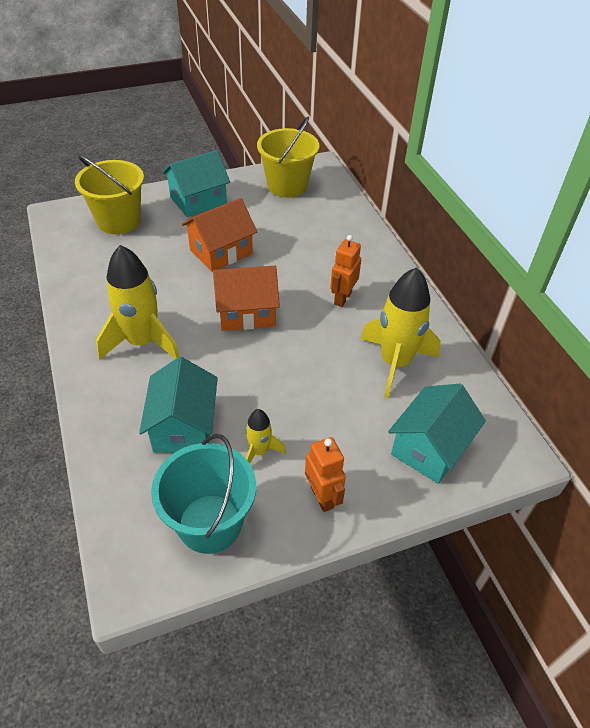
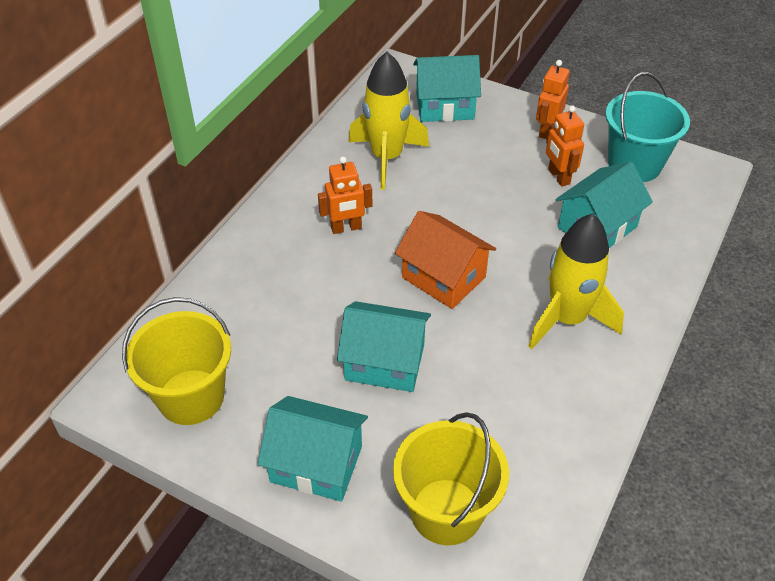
camera: 130 degrees left, 0 degrees up
orange house [182,198,257,272] -> turquoise house [337,301,431,392]
yellow rocket [245,409,286,463] -> orange robot [546,106,584,187]

